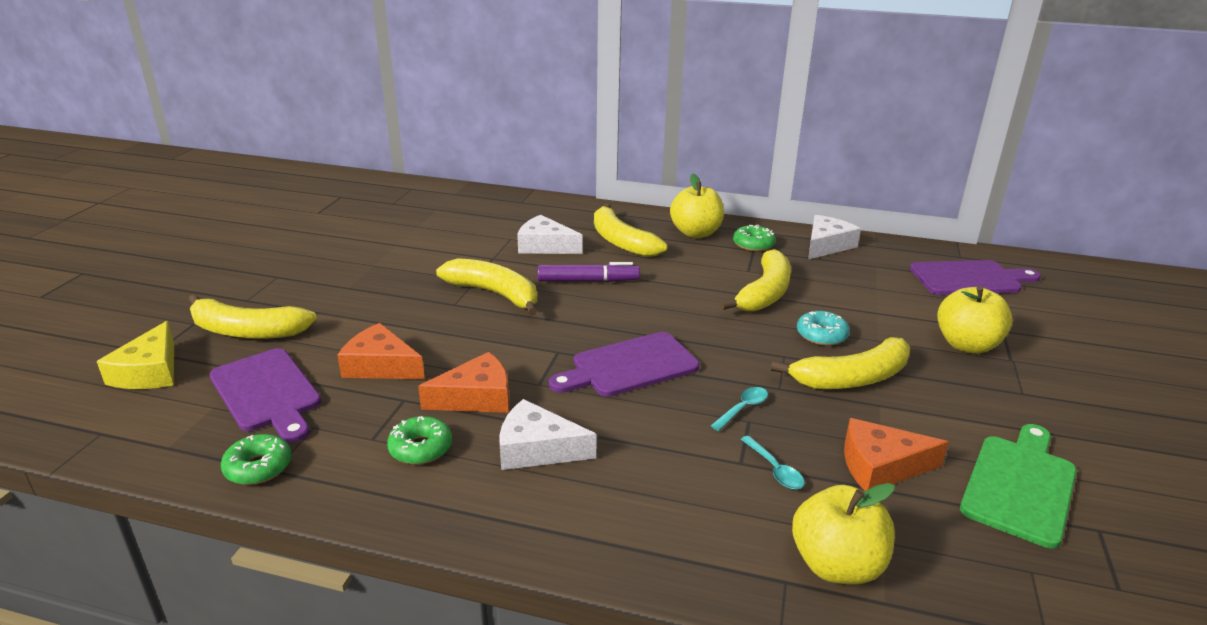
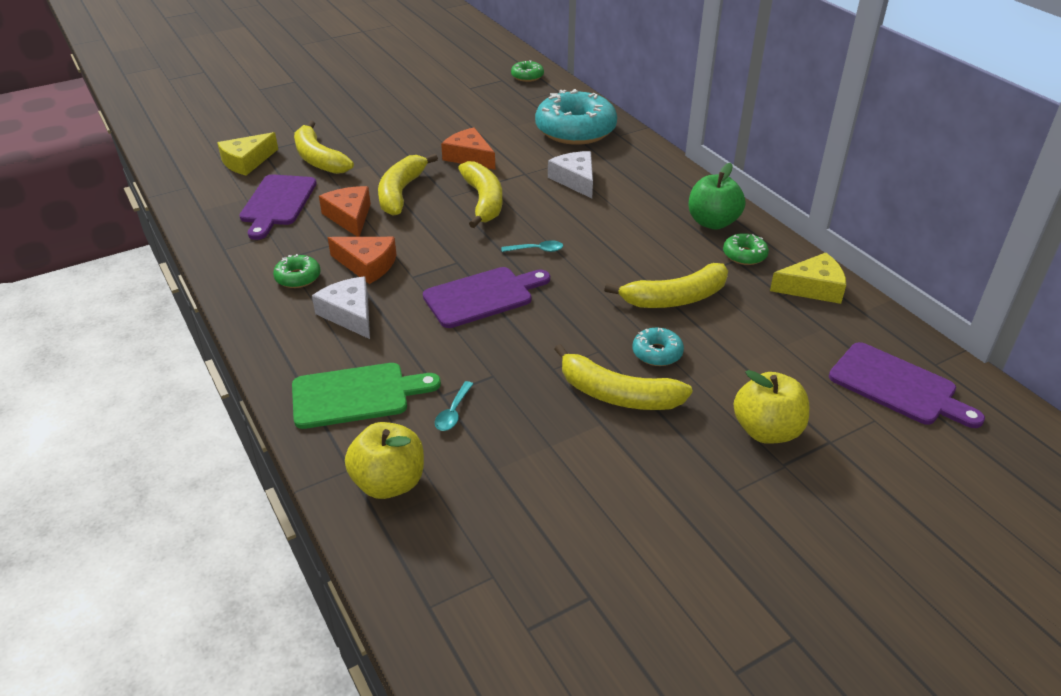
camera: 45 degrees right, 10 degrees up
green donut [221,434,292,485] -> green donut moved to [511,61,544,82]
purple marker [537,262,640,282] -> none
purple cutting board [549,332,699,397] -> purple cutting board turned 135 degrees clockwise [423,267,550,328]
yellow banana [594,203,667,257] -> yellow banana moved to [378,154,438,216]
yellow apple [670,174,724,238] -> green apple [689,163,745,230]
turquoise spoon [711,387,768,431] -> turquoise spoon moved to [501,240,563,252]
white cheese [808,215,861,259] -> yellow cheese [770,253,846,304]
orange cheese [844,418,949,491] -> orange cheese moved to [441,127,495,170]
green cutting board [960,424,1077,548] -> green cutting board moved to [292,363,441,429]
none -> turquoise donut [535,89,617,145]

